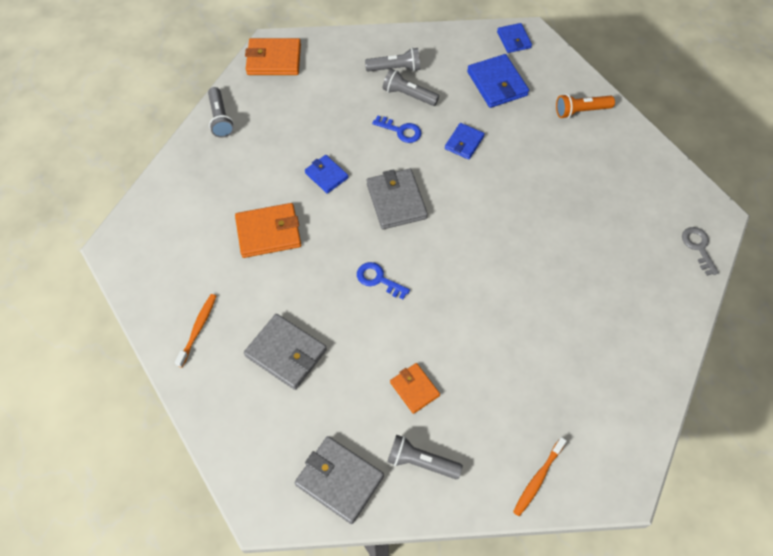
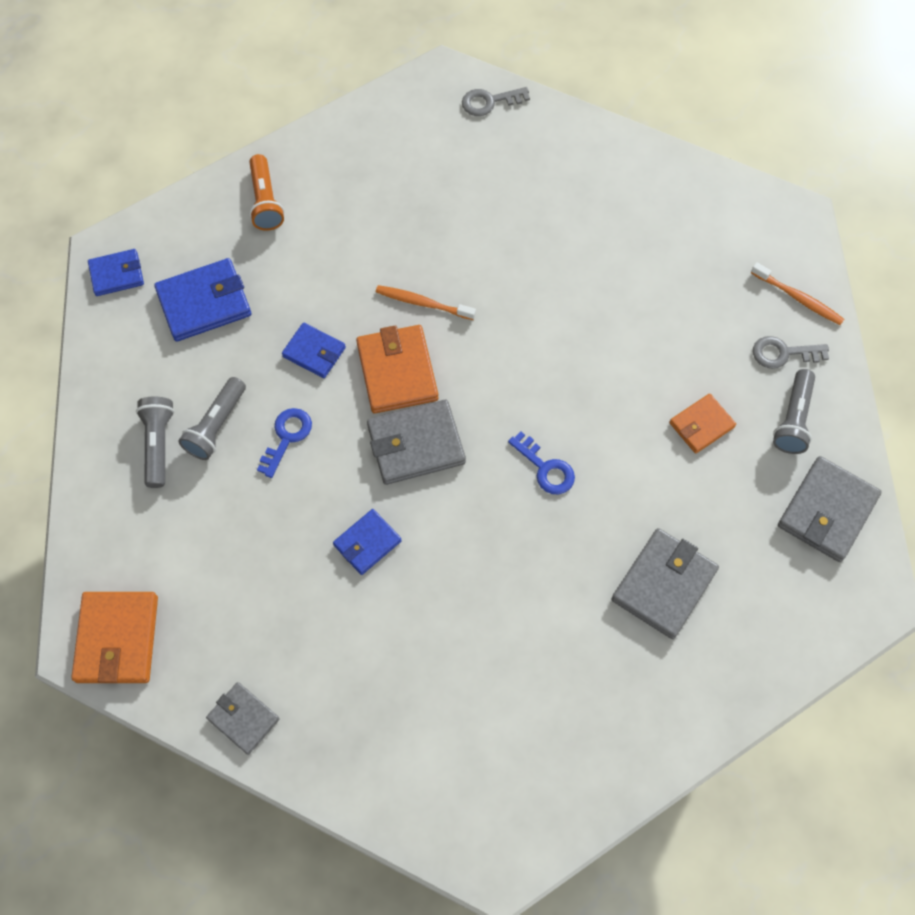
camera: 90 degrees left, 5 degrees up
orange toothbrush [175,294,216,367] -> orange toothbrush moved to [376,285,476,320]
grey flashlight [208,87,234,138] -> grey wallet [206,682,280,755]
orange wallet [235,203,301,258] -> orange wallet moved to [356,325,439,413]
blue key [357,262,410,299] -> blue key turned 75 degrees counterclockwise [508,431,575,494]
none -> grey key [753,336,829,369]

